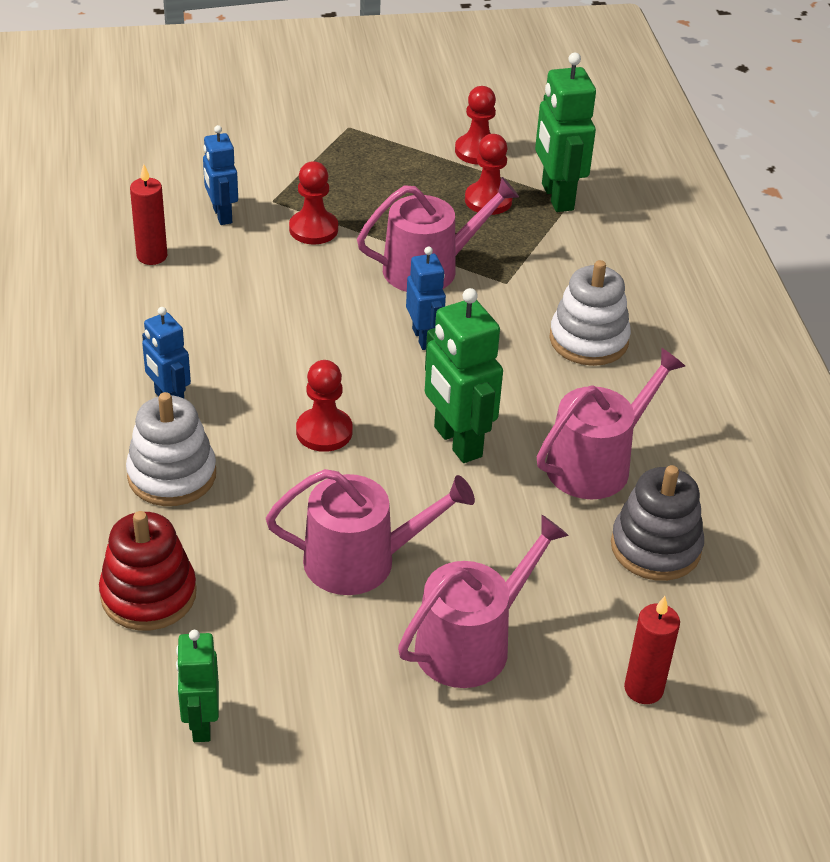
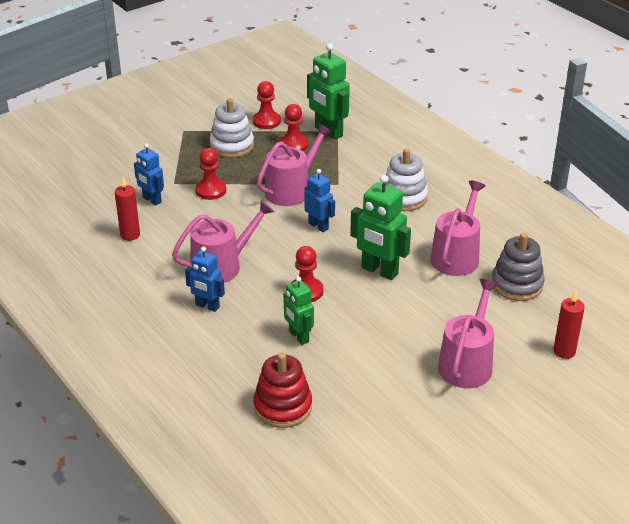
camera: 25 degrees left, 5 degrees down
white stacking toy [126,392,216,506] -> white stacking toy moved to [210,98,254,158]
green robot [176,630,219,742] -> green robot moved to [283,276,314,345]
pink watering can [266,469,475,595] -> pink watering can moved to [172,200,274,283]

